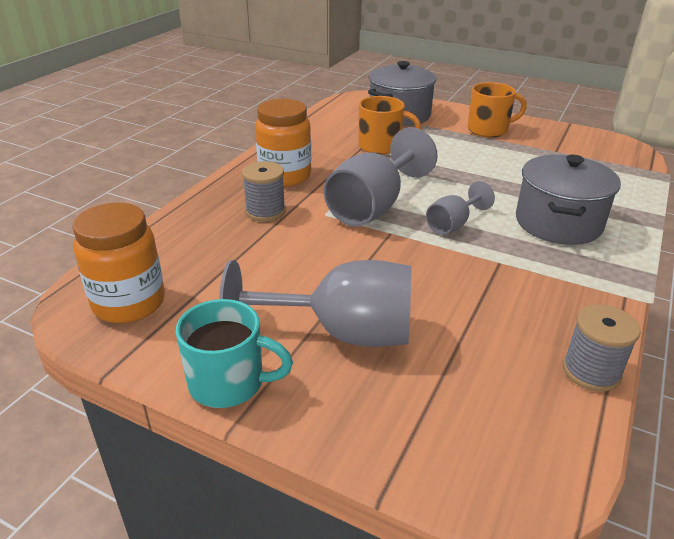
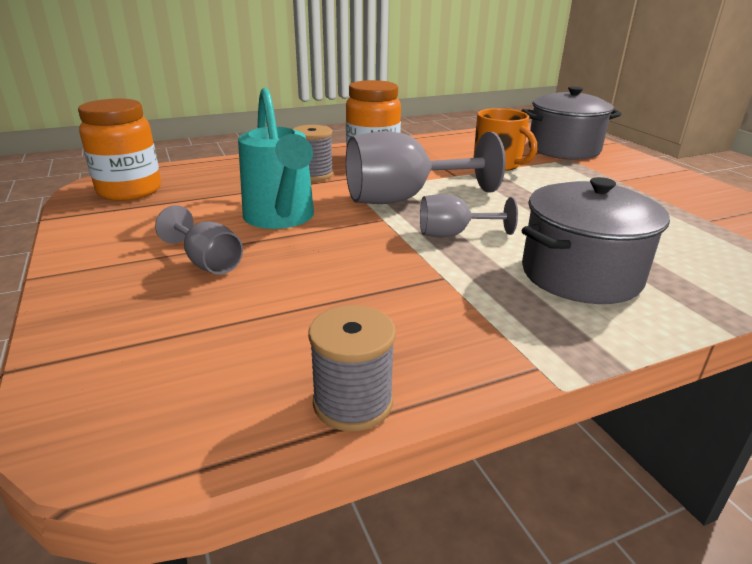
camera: 40 degrees right, 5 degrees down
turquoise mug [176,299,293,408] -> none
grey goblet [219,260,411,347] -> grey goblet [155,205,243,275], size x0.54
orange mug [468,82,527,137] -> none
none -> turquoise watering can [238,88,314,229]

